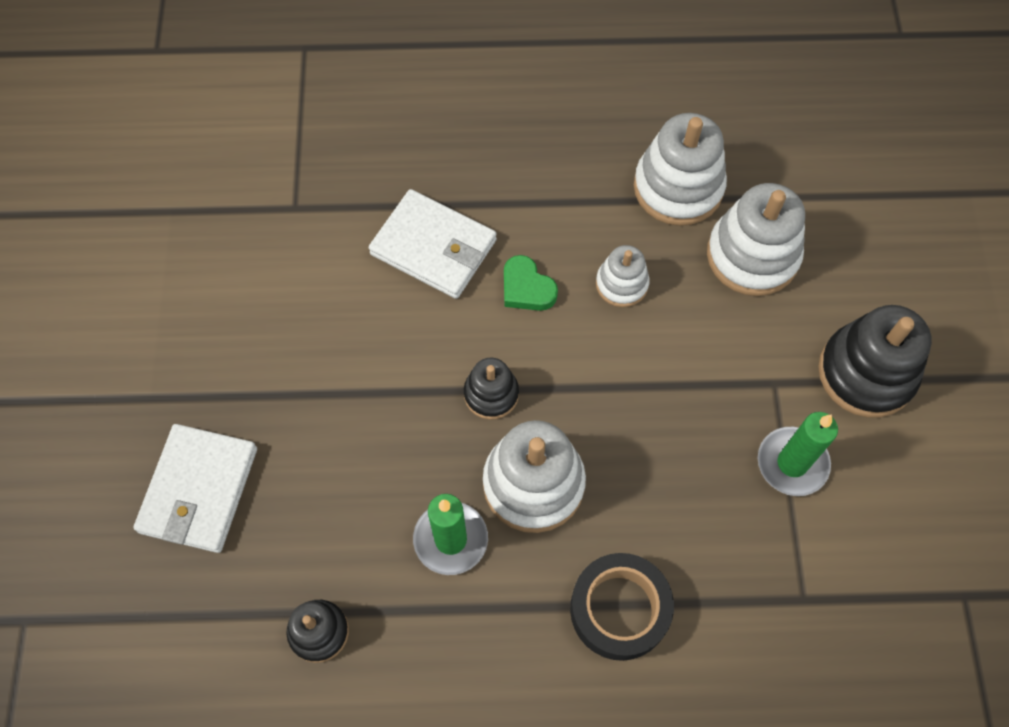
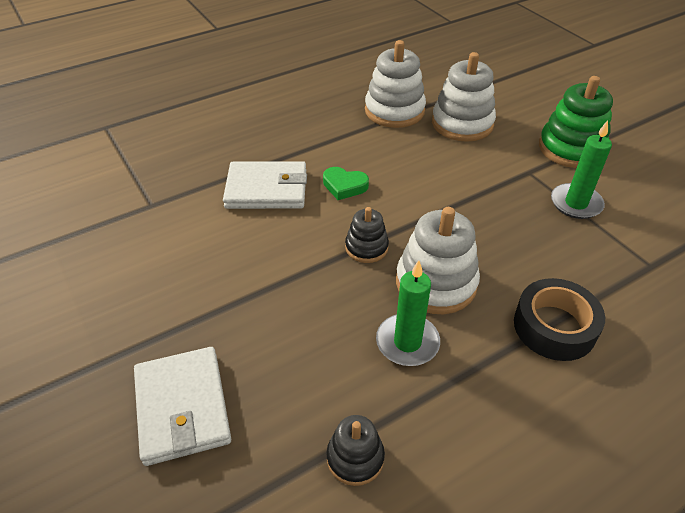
camera: 30 degrees left, 20 degrees down
white stacking toy [596,245,650,307] -> none
black stacking toy [818,305,932,418] -> green stacking toy [539,76,613,168]

